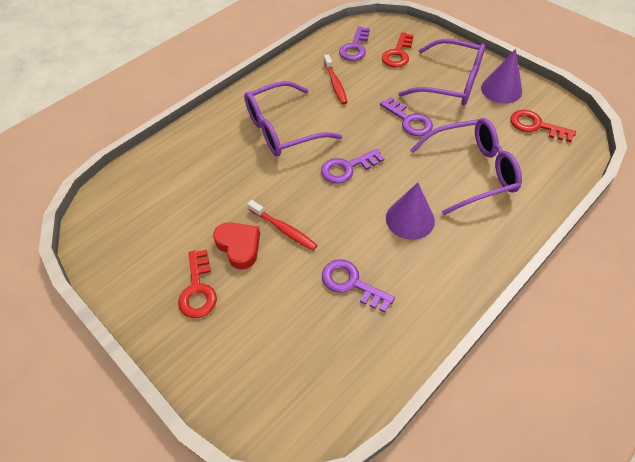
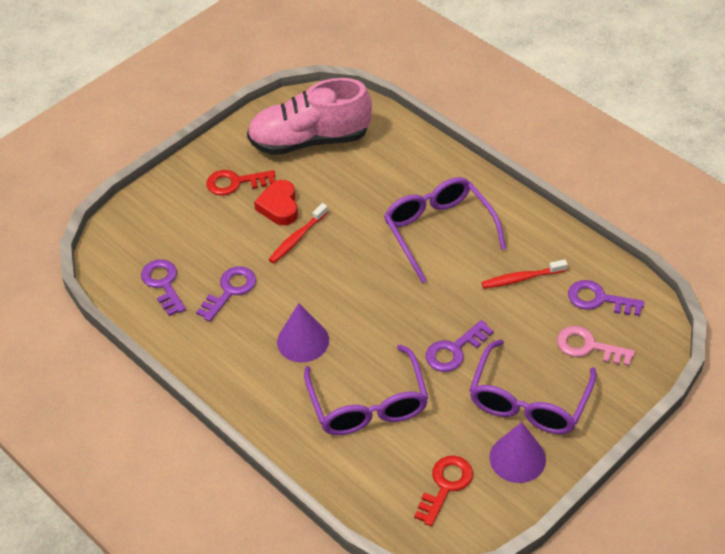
camera: 90 degrees right, 5 degrees down
red heart [213,222,260,269] -> red heart turned 120 degrees clockwise [254,180,298,225]
purple key [321,149,384,184] -> purple key moved to [141,259,186,316]
red key [382,32,414,67] -> pink key [557,326,635,366]
none -> pink shoe [247,78,372,155]

